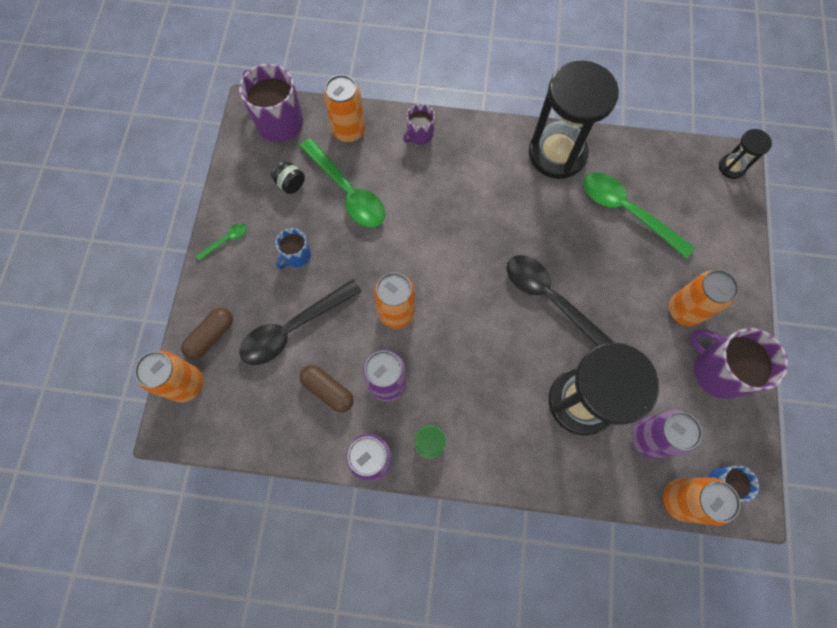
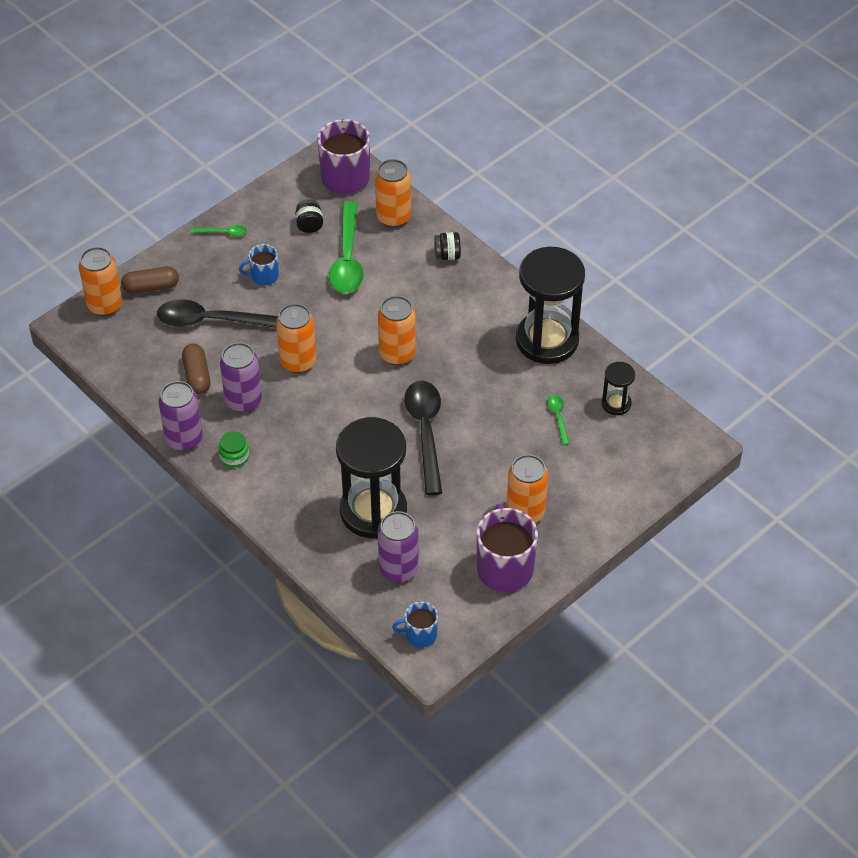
camera: 40 degrees right, 20 degrees down
purple mug [403,104,435,144] -> black jar [434,232,461,260]
green spoon [584,172,695,258] -> green spoon [547,395,570,445], size x0.45
orange can [663,477,741,526] -> orange can moved to [378,296,416,365]
black hourglass [719,129,772,179] -> black hourglass moved to [602,362,635,415]

